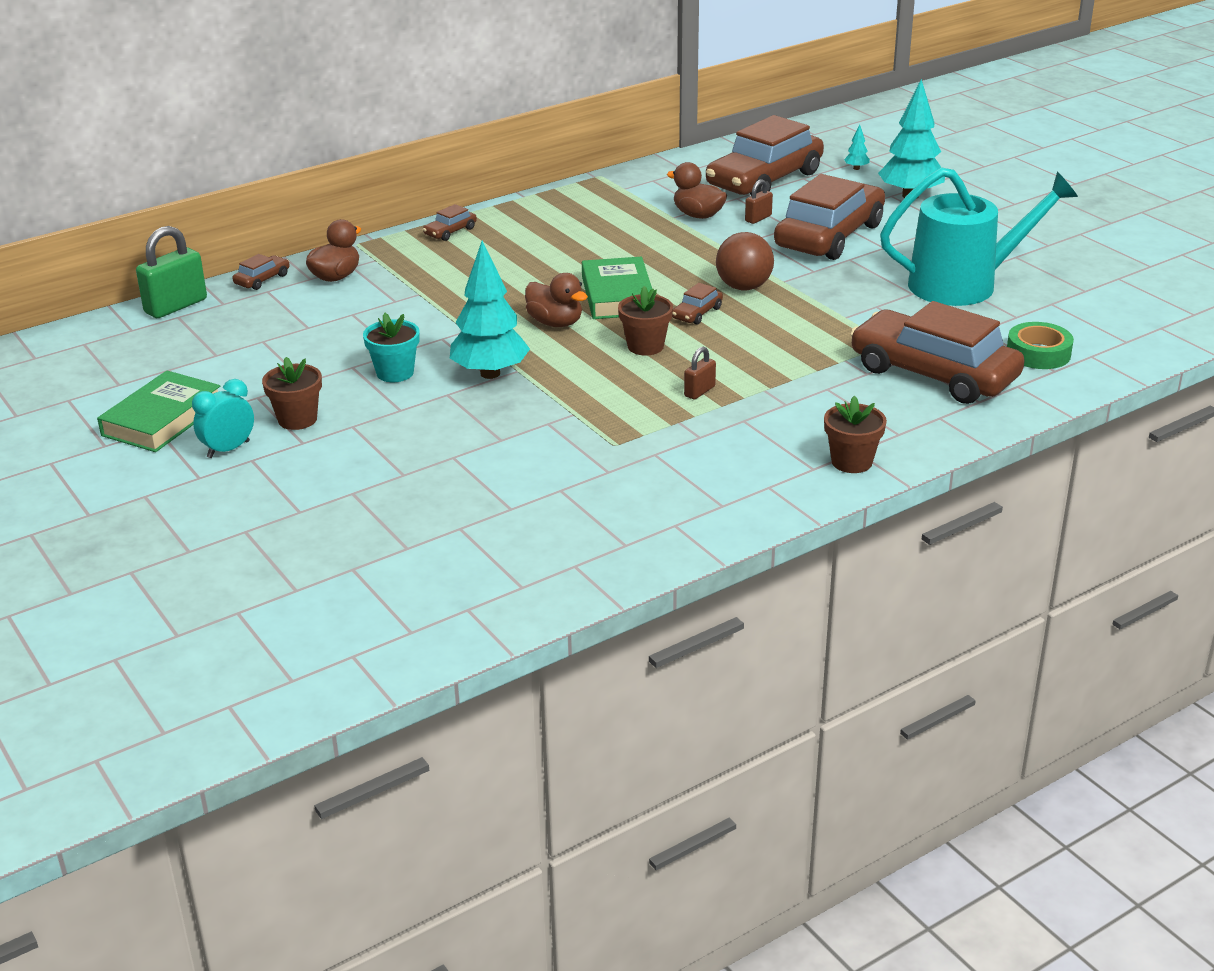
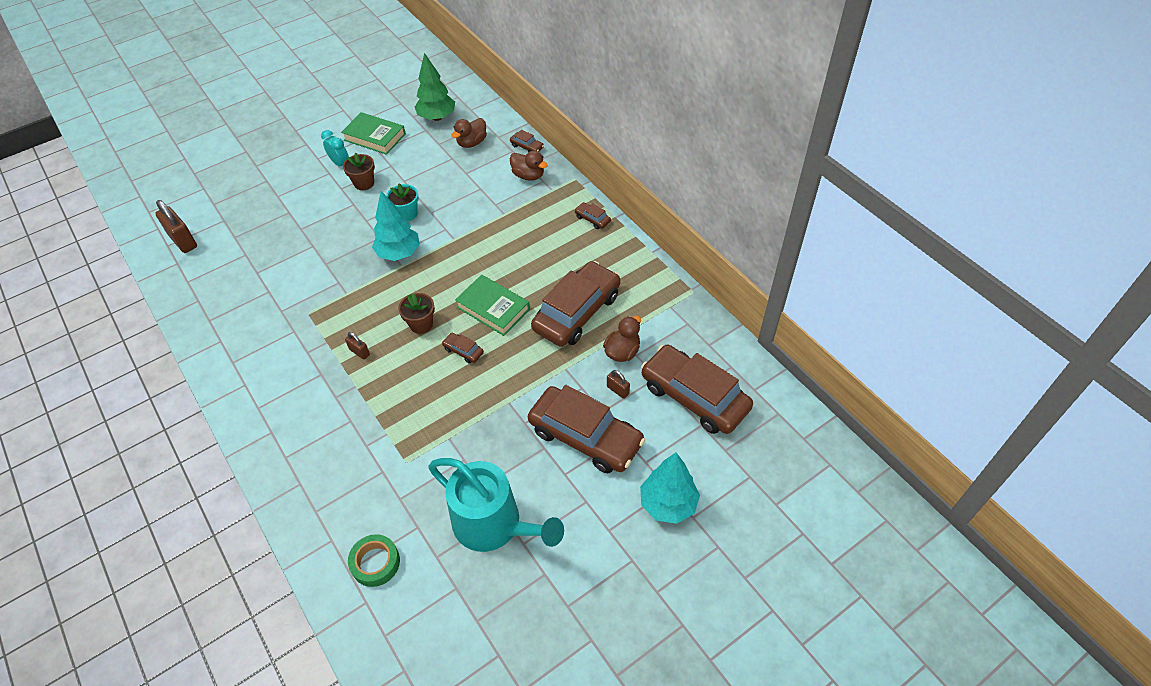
camera: 90 degrees right, 20 degrees up
green padlock [136,226,207,318] -> none
brown duck [525,273,588,327] -> brown duck moved to [451,118,487,148]
green book [582,257,652,319] -> green book turned 45 degrees clockwise [455,275,530,336]
brown ball [716,232,774,291] -> none
brown flower pot [824,396,887,473] -> none
turquoise tree [844,124,870,170] -> none
brown car [850,301,1024,404] -> brown car moved to [531,261,620,347]
turquoise watering can [880,167,1078,306] -> turquoise watering can turned 45 degrees counterclockwise [428,458,564,552]
none -> brown padlock [155,200,197,253]
none -> green tree [415,53,455,121]

